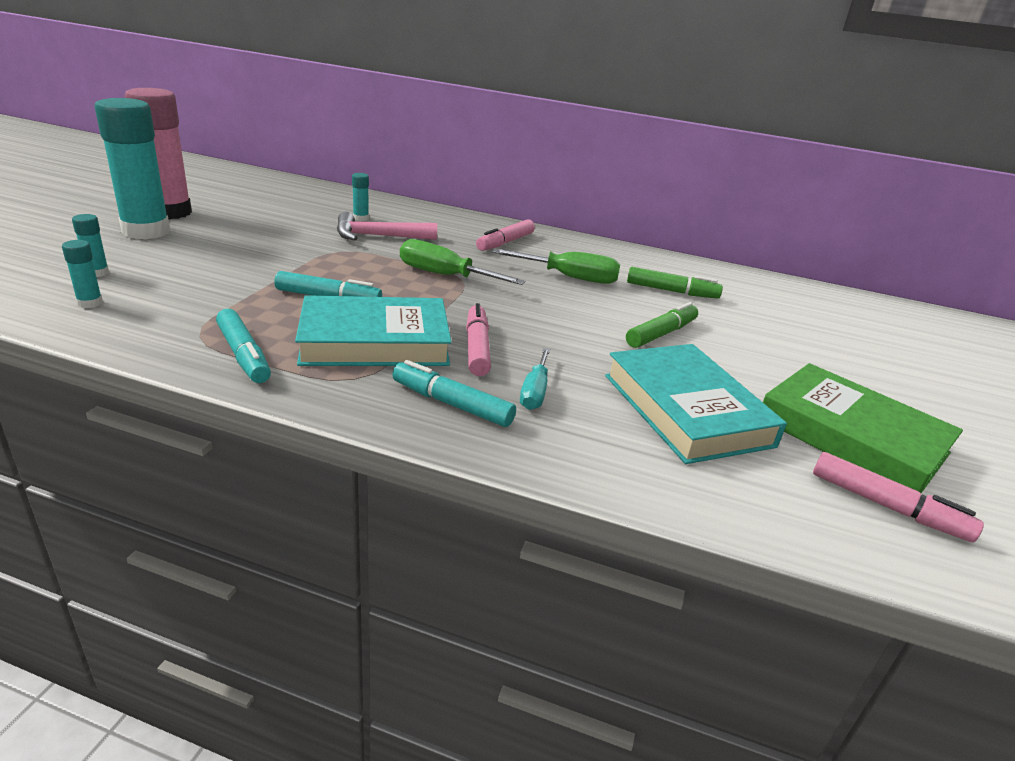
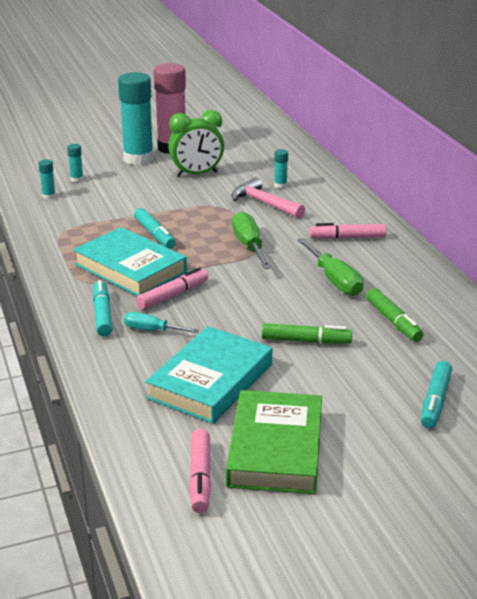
camera: 55 degrees right, 0 degrees up
turquoise marker [216,309,271,383] -> turquoise marker moved to [421,361,452,428]
turquoise screwdriver [520,348,550,410] -> turquoise screwdriver turned 45 degrees clockwise [124,312,199,333]
none -> green clock [168,110,224,177]

